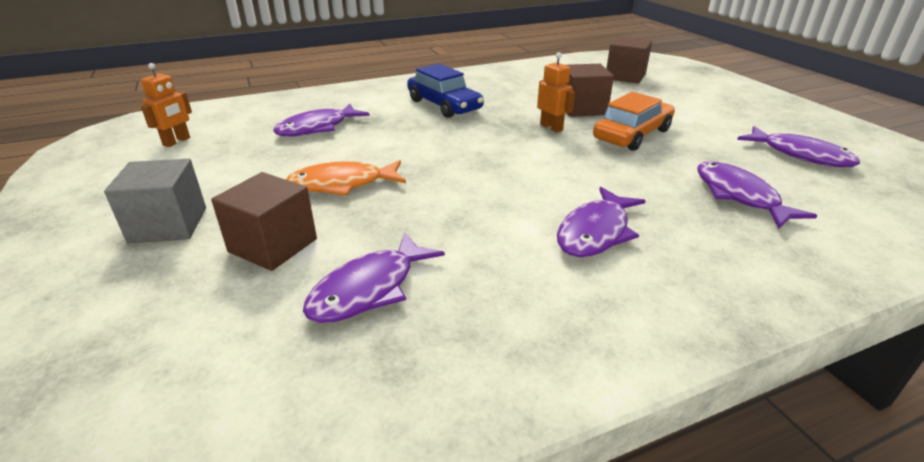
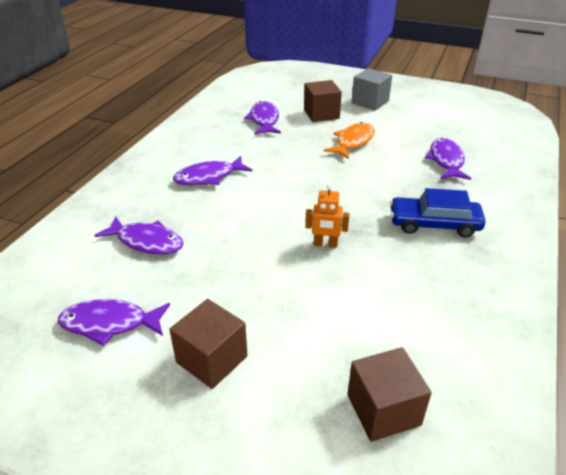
camera: 135 degrees right, 5 degrees up
orange robot [141,63,192,147] -> none
purple fish [557,187,645,257] -> purple fish turned 105 degrees counterclockwise [173,156,252,185]
brown cube [566,64,614,117] -> brown cube moved to [169,299,248,389]
orange car [593,92,675,151] -> none

